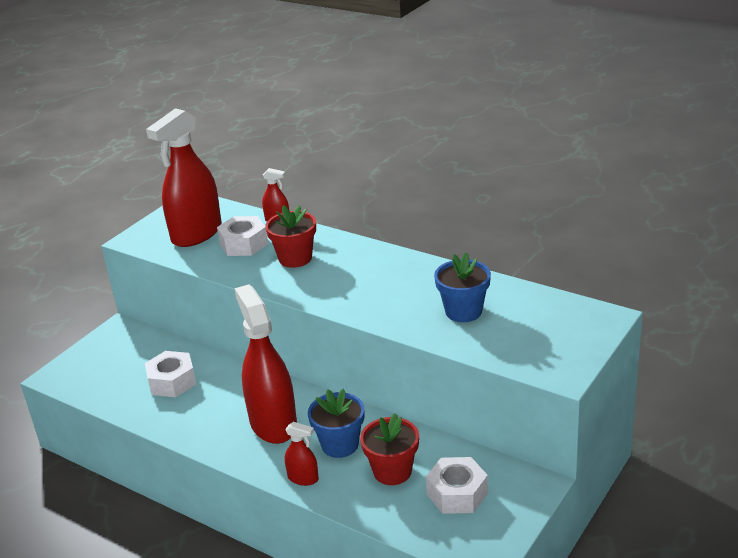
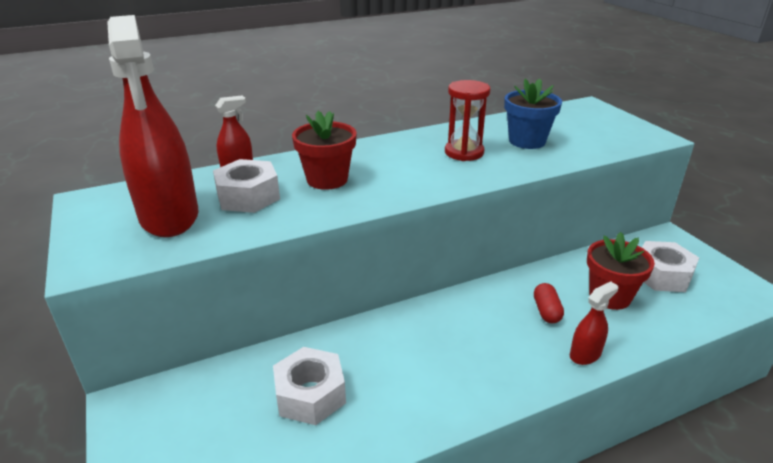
camera: 60 degrees left, 0 degrees up
red spray bottle [234,284,297,444] -> none
blue flower pot [308,389,364,458] -> red capsule [534,283,564,323]
none -> red hourglass [445,80,490,161]

